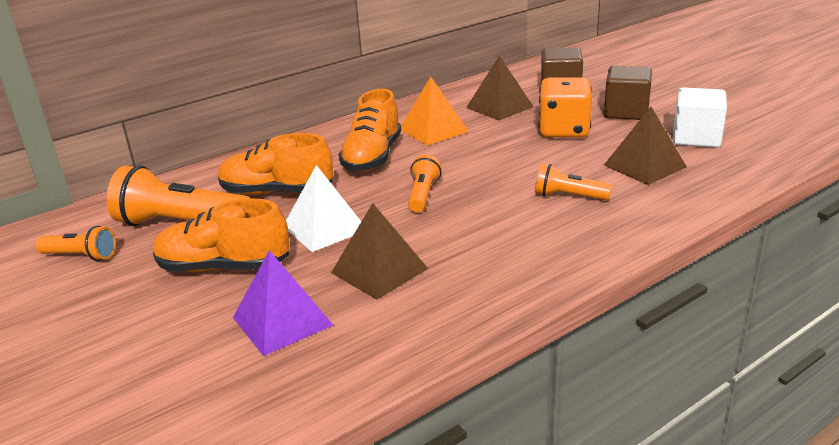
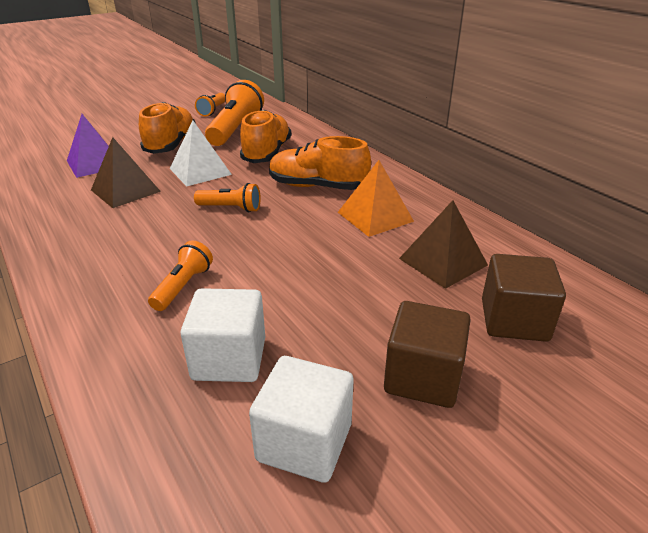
camera: 90 degrees right, 5 degrees up
orange dice [538,77,592,138] -> none
brown pyramid [604,107,687,185] -> white cube [181,288,265,382]

